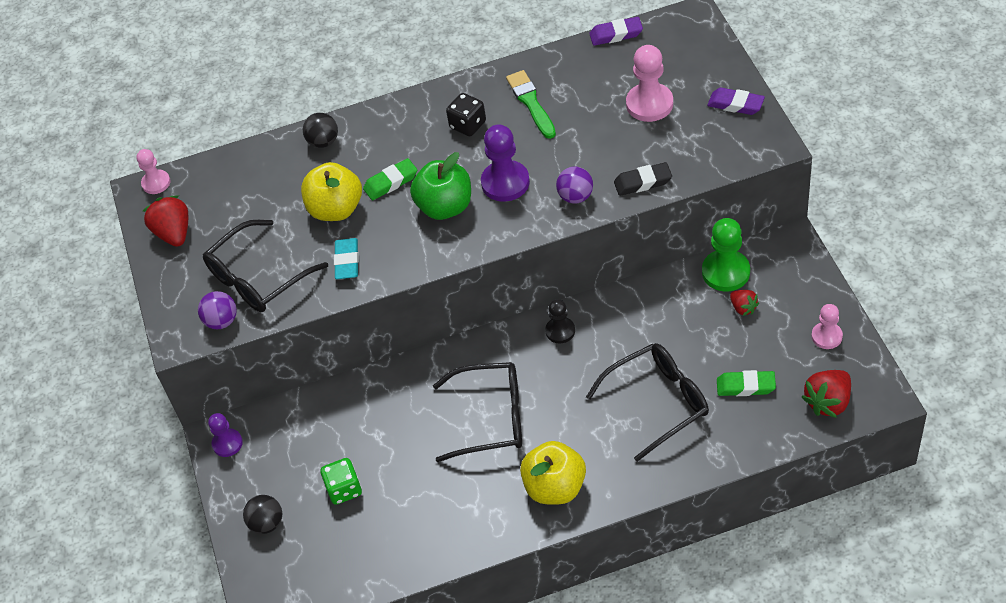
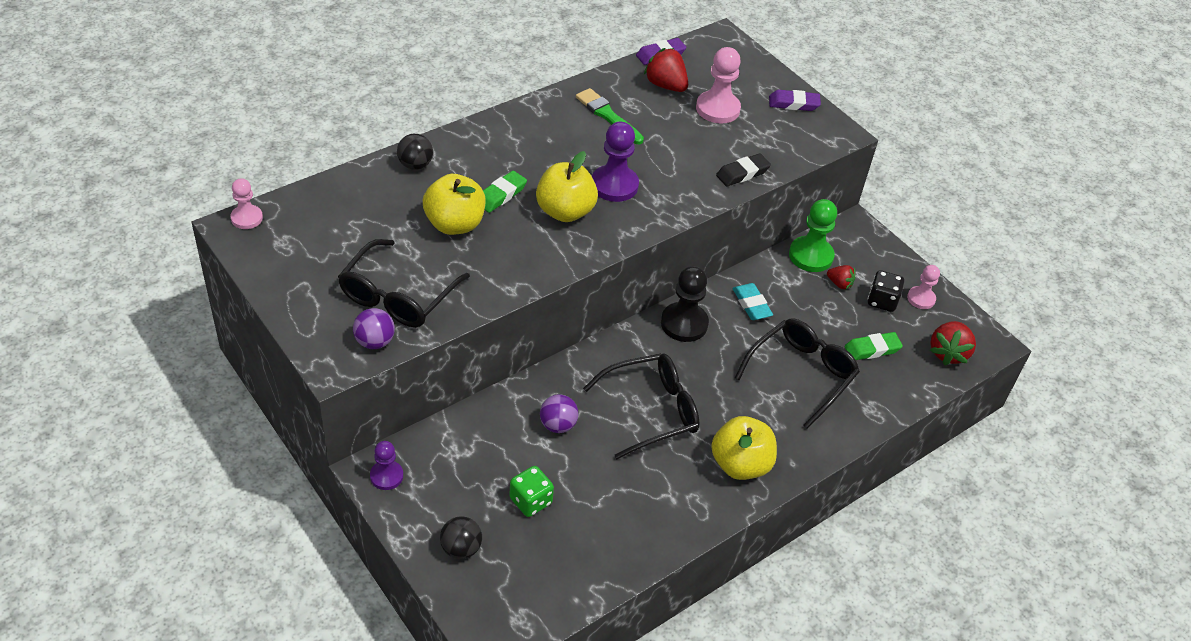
camera: 30 degrees left, 5 degrees down
red strawberry [143,195,188,247] -> red strawberry moved to [644,48,688,92]
turquoise eraser [334,238,359,279] -> turquoise eraser moved to [732,283,773,320]
green apple [410,152,471,220] -> yellow apple [536,151,598,222]
black dice [446,93,486,137] -> black dice moved to [868,270,904,312]
black pawn [545,299,575,343] -> black pawn [661,266,709,342], size x1.63
purple ball [556,166,593,204] -> purple ball moved to [540,394,578,433]

